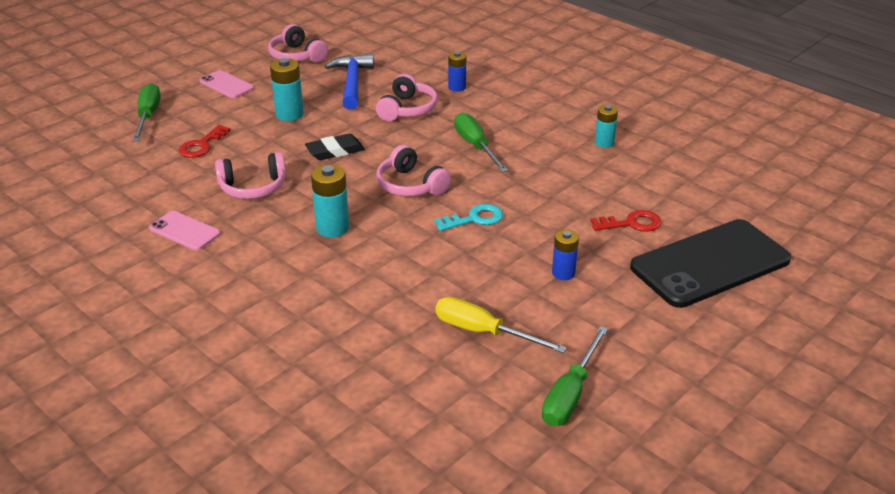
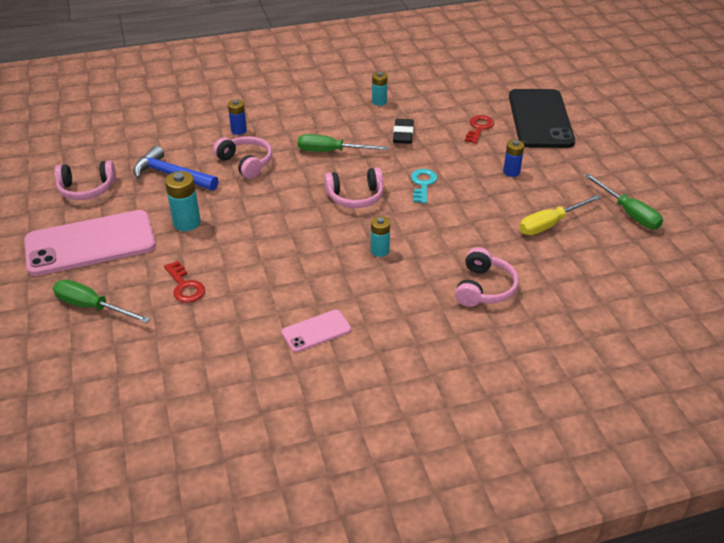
camera: 60 degrees left, 5 degrees up
pink phone [199,70,254,98] -> pink phone [24,210,156,276], size x2.12
pink headphones [215,152,286,199] -> pink headphones moved to [455,247,519,307]
black eraser [305,134,365,160] -> black eraser moved to [393,119,414,144]
turquoise battery [311,164,349,238] -> turquoise battery [371,216,390,257], size x0.66

